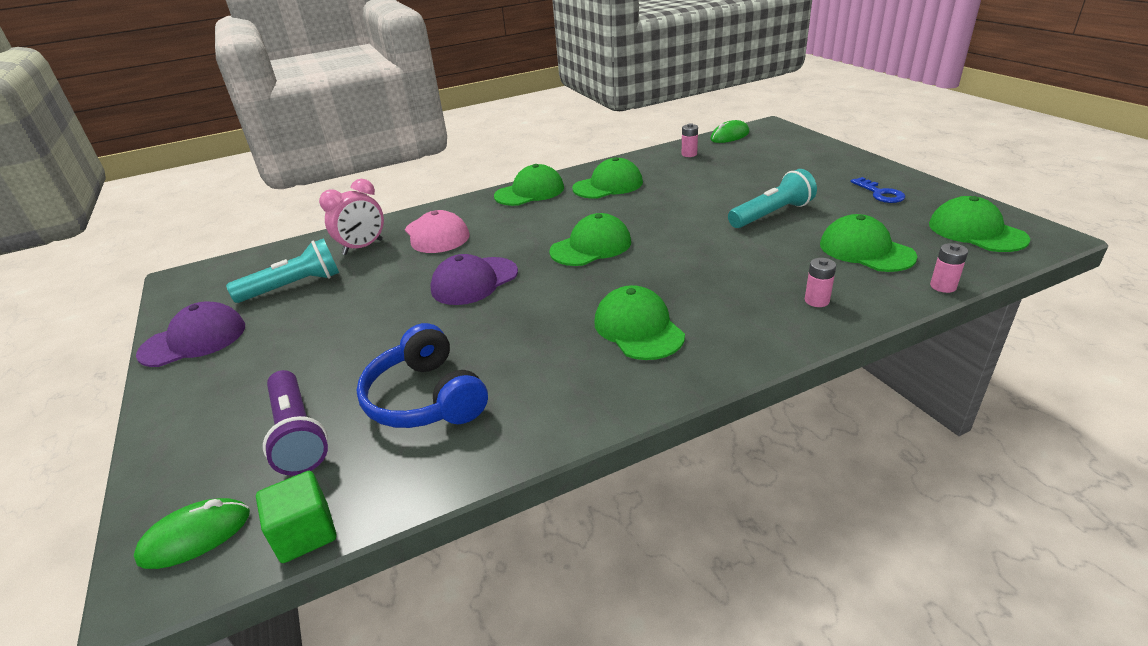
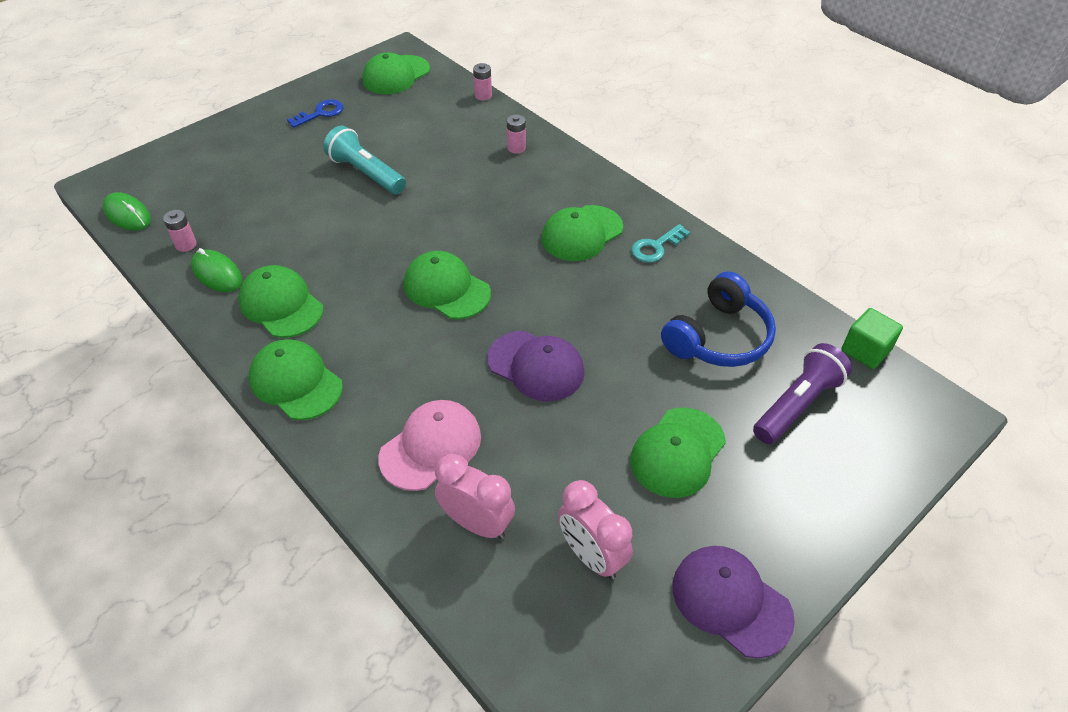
camera: 110 degrees left, 15 degrees up
green mouse [134,498,250,569] -> green mouse moved to [191,248,242,292]
turquoise flashlight [226,238,339,303] -> pink clock [558,480,633,580]
green cap [820,214,917,272] -> green cap moved to [630,408,726,498]
none -> turquoise key [631,224,690,263]

